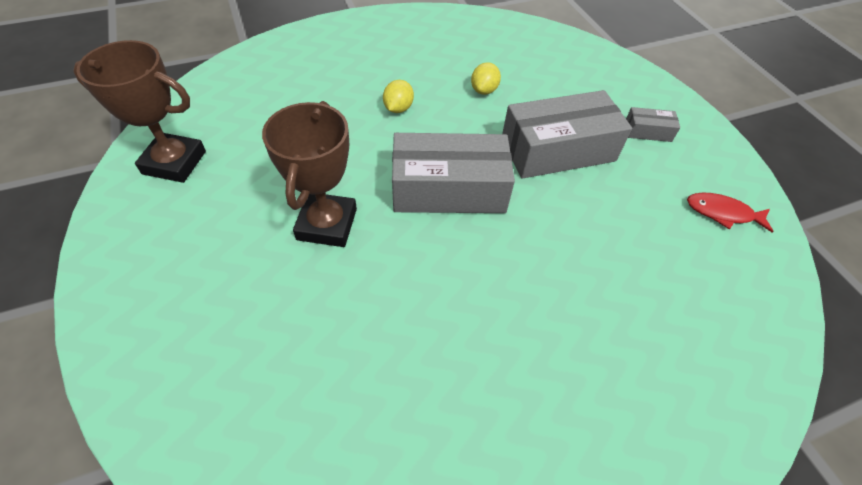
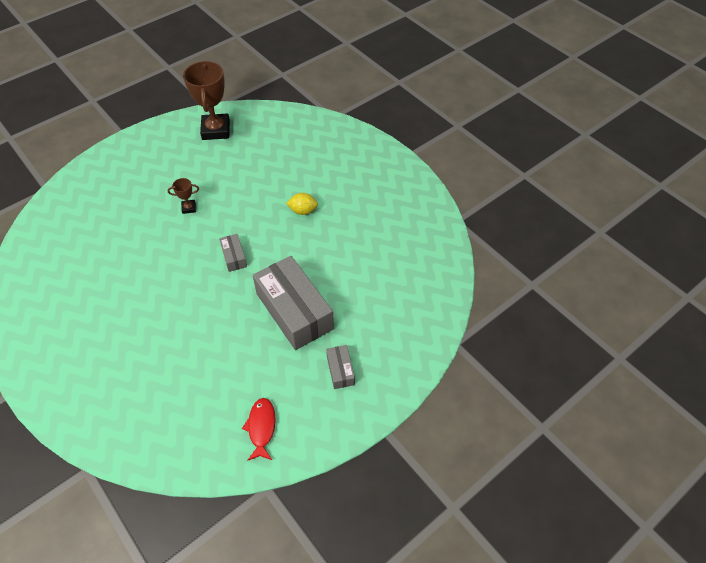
camera: 75 degrees right, 0 degrees up
brown trophy [262,101,357,247] -> brown trophy [168,178,199,214], size x0.45
grey box [392,133,515,213] -> grey box [219,234,247,272], size x0.45
yellow lemon [471,62,501,95] -> none

